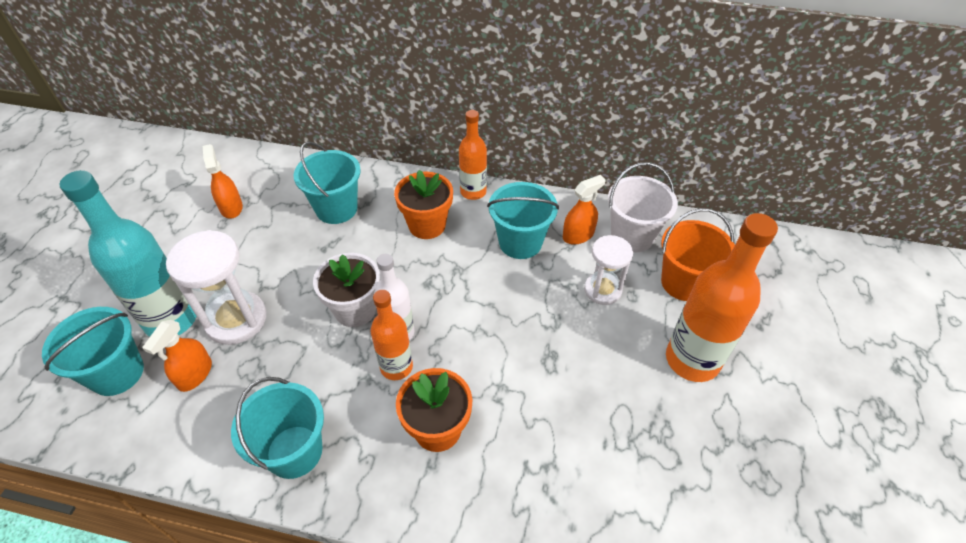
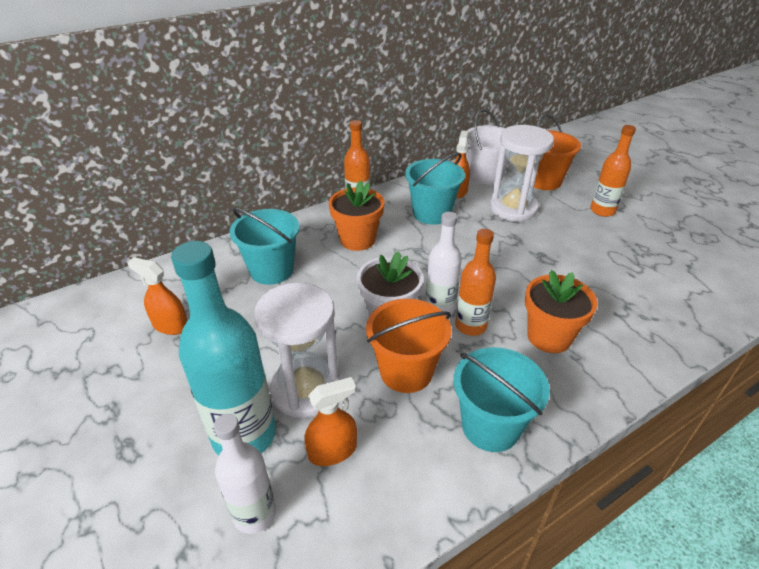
camera: 45 degrees left, 10 degrees down
turquoise bucket [42,307,144,396] -> white bottle [214,414,276,534]
orange spray bottle [142,320,212,392] -> orange spray bottle turned 90 degrees counterclockwise [304,377,357,466]
white hourglass [584,235,633,305] -> white hourglass [490,125,554,222], size x1.56
orange bottle [666,213,778,382] -> orange bottle [590,125,636,217], size x0.60
none -> orange bucket [366,299,451,393]

